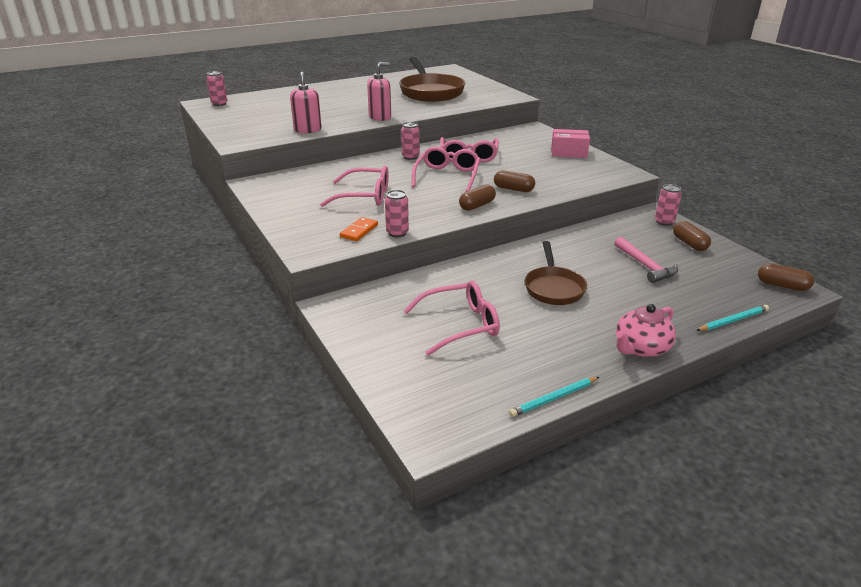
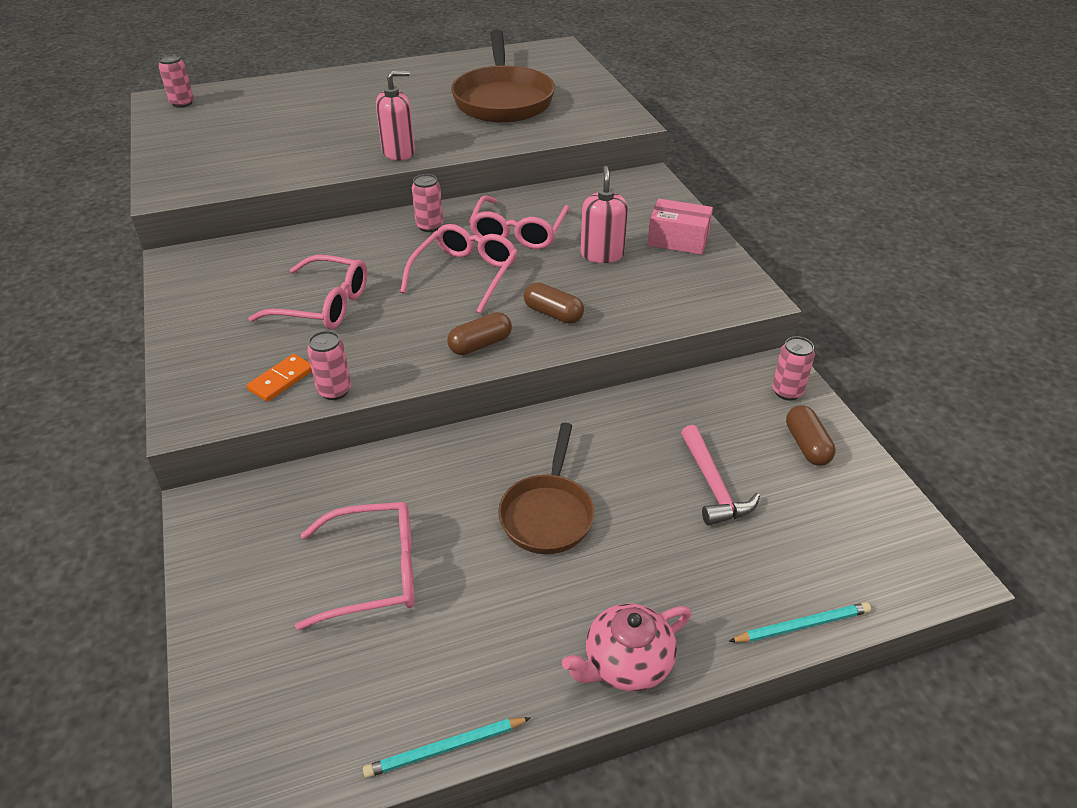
camera: 10 degrees right, 10 degrees up
pink soap dispenser [290,71,322,133] -> pink soap dispenser moved to [581,166,628,263]
brown capsule [758,263,814,291] -> none

